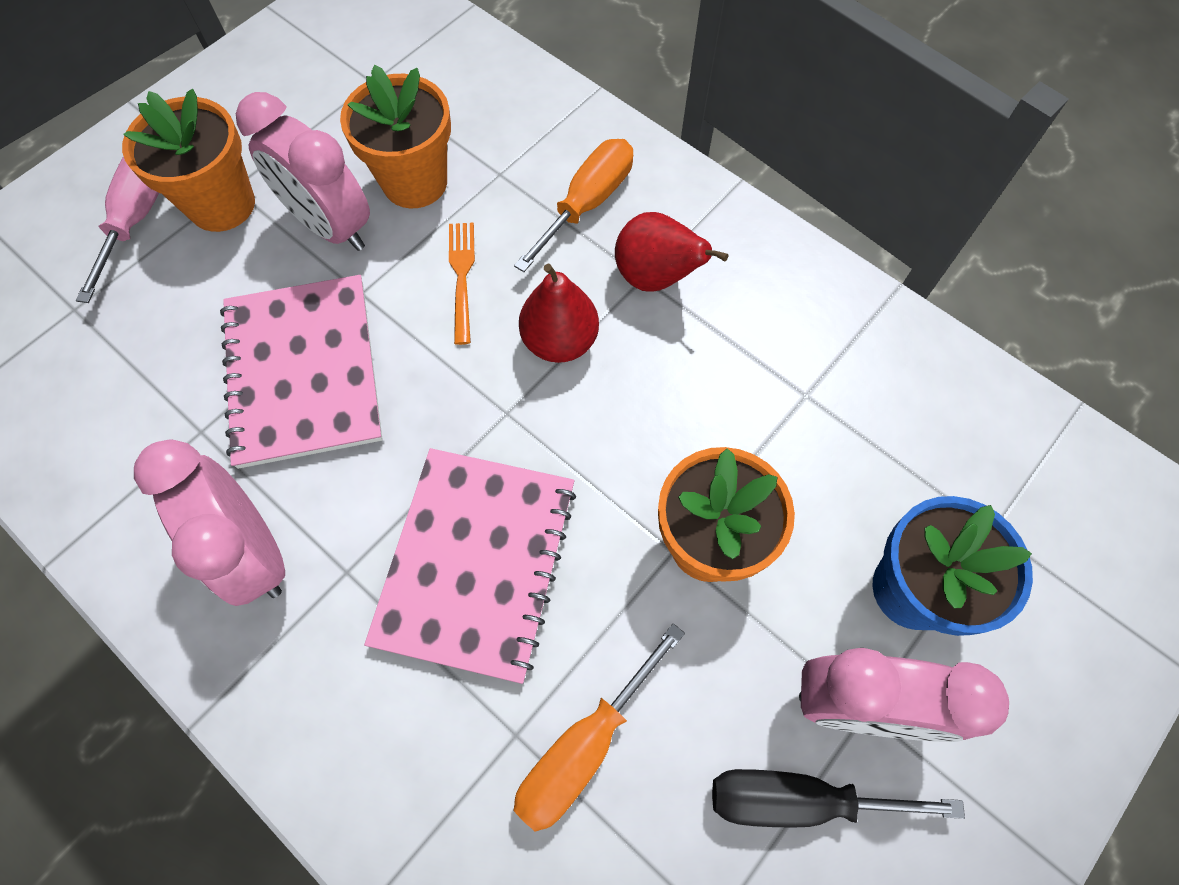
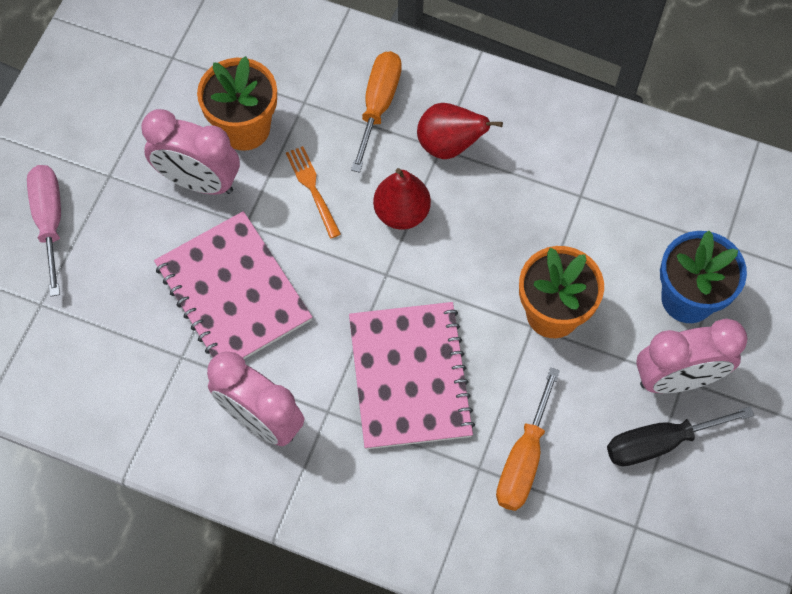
camera: 20 degrees left, 0 degrees up
orange flower pot [122,89,255,232] -> none

